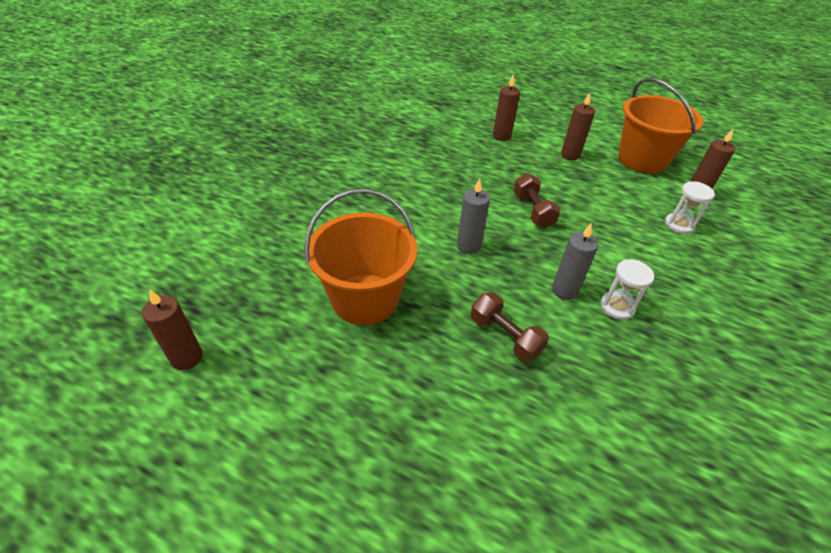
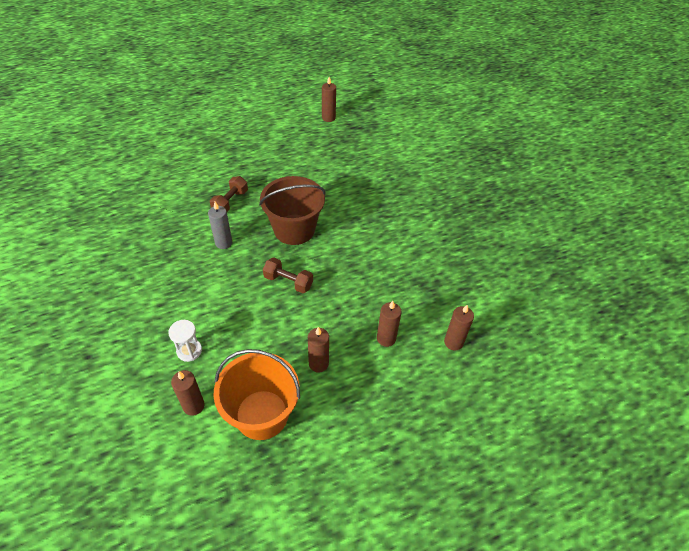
camera: 130 degrees right, 5 degrees up
orange bucket [304,189,417,326] -> none
grey candle [457,179,490,254] -> brown bucket [259,176,325,245]
brown dumbbell [471,292,549,362] -> brown dumbbell turned 60 degrees counterclockwise [210,176,248,212]
white hourglass [600,259,654,320] -> none
none -> brown candle [444,304,474,350]

